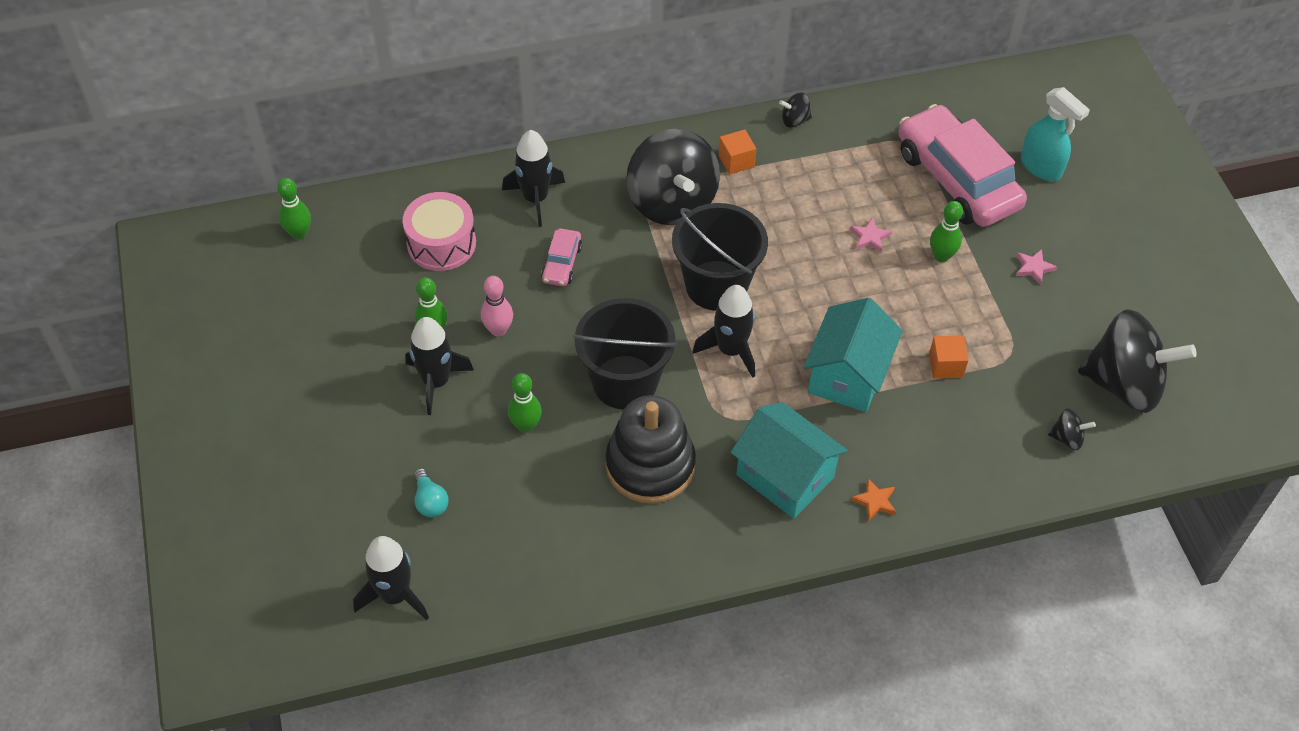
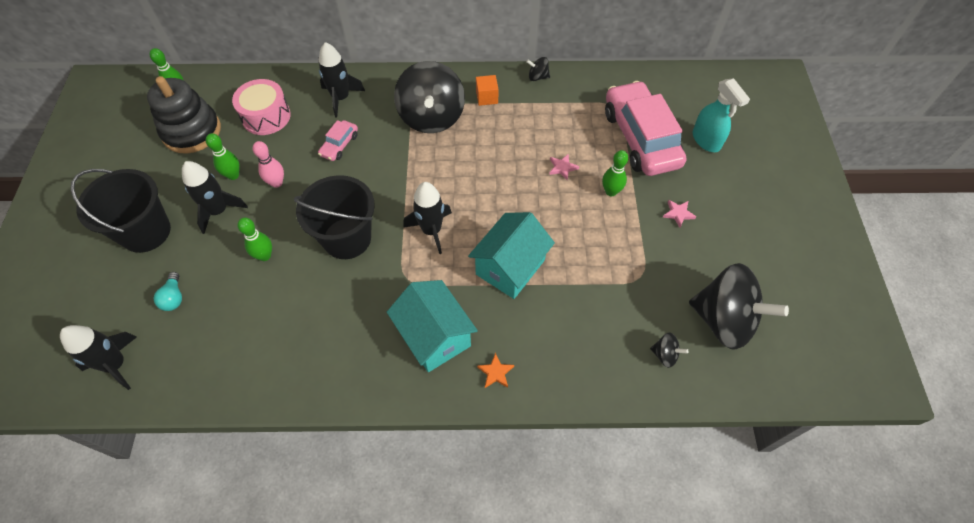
camera: 15 degrees right, 5 degrees up
black stacking toy [605,395,696,504] -> black stacking toy moved to [147,76,221,154]
black bucket [672,203,768,311] -> black bucket moved to [70,169,171,253]
orange cube [929,336,969,378] -> none

